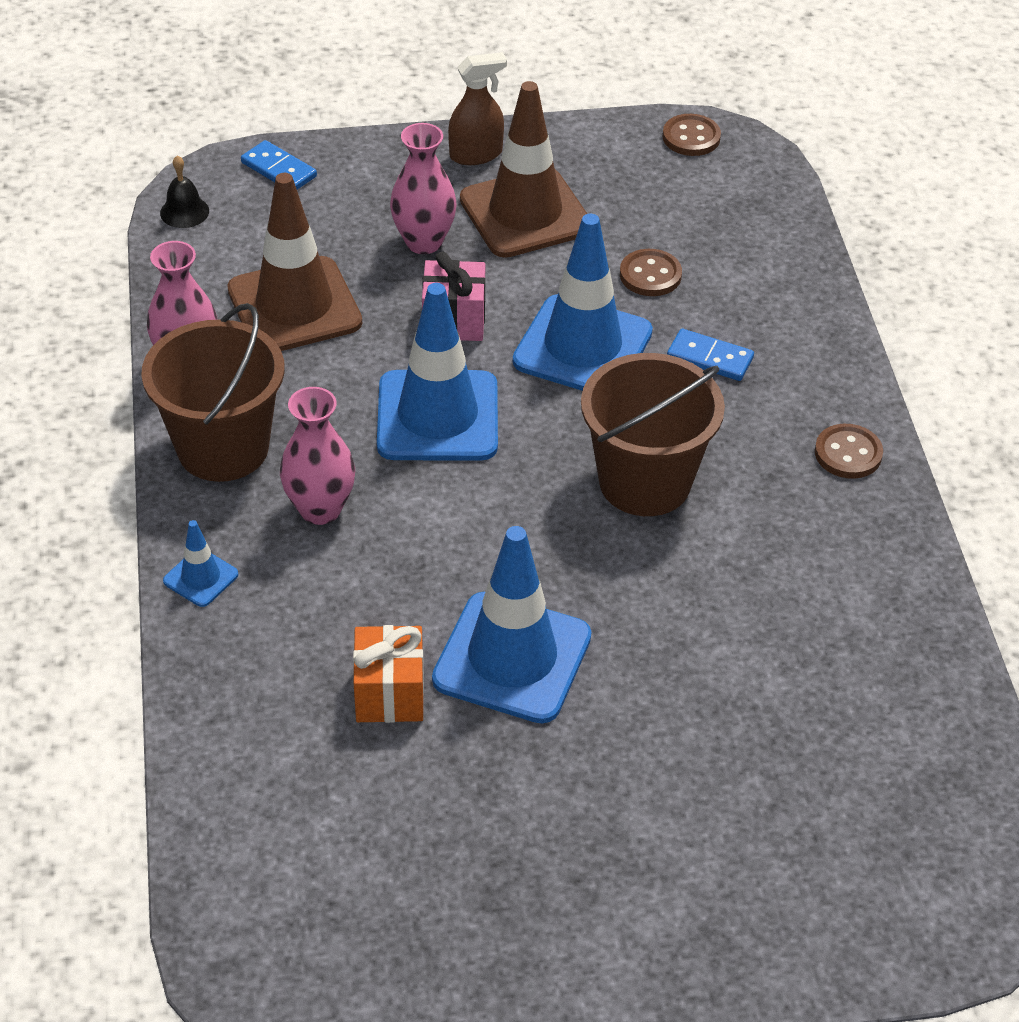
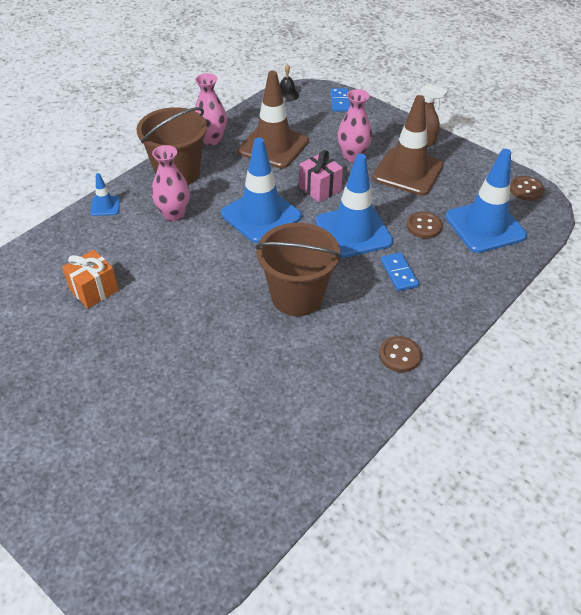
camera: 50 degrees right, 0 degrees up
blue traffic cone [432,526,591,723] -> blue traffic cone moved to [445,149,527,253]

